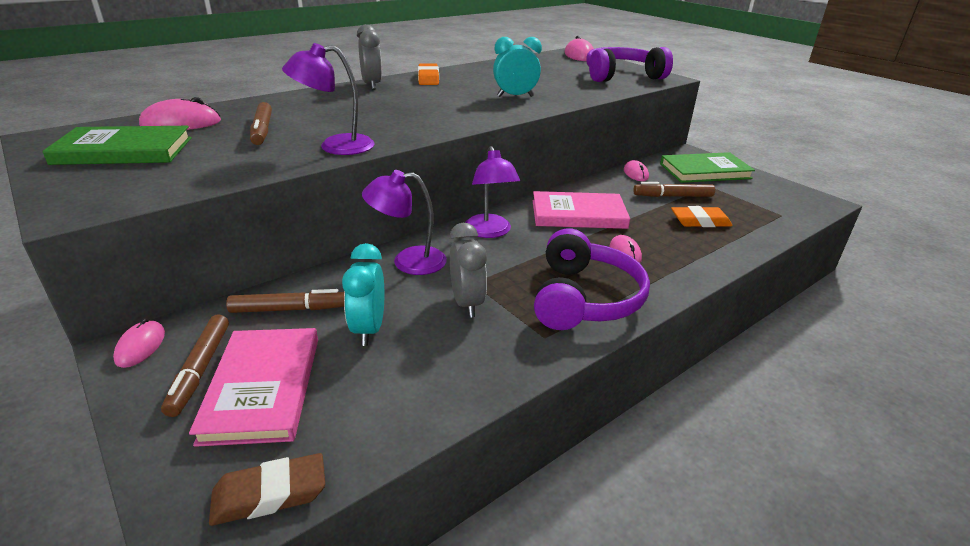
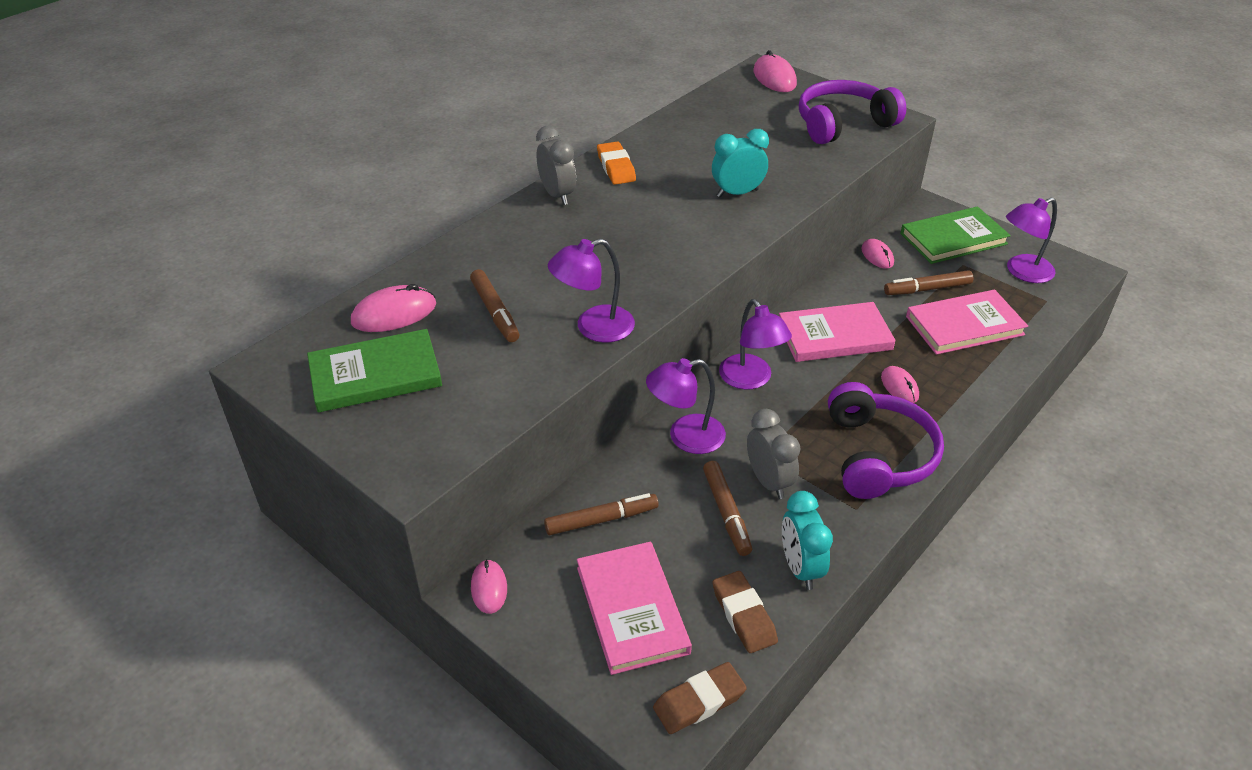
camera: 10 degrees left, 10 degrees up
brown marker [161,314,229,417] -> brown marker moved to [703,461,752,556]
turquoise clock [342,243,384,346] -> turquoise clock moved to [782,491,833,590]
orange eraser [671,206,732,227] -> pink book [906,290,1028,355]
none -> brown eraser [713,571,778,653]
none -> purple lamp [1006,198,1057,283]

